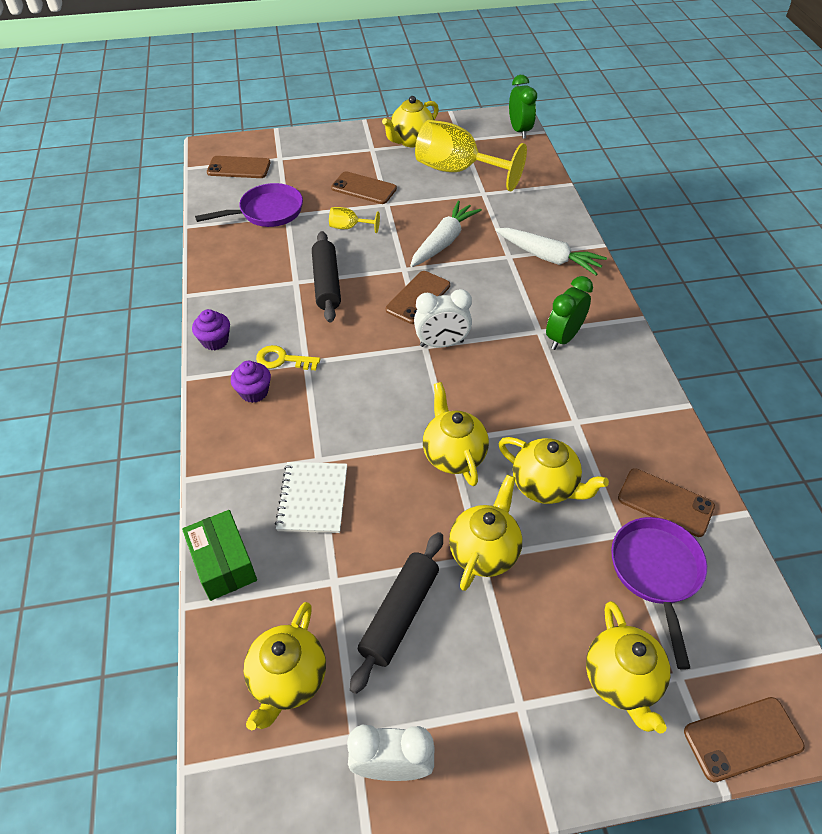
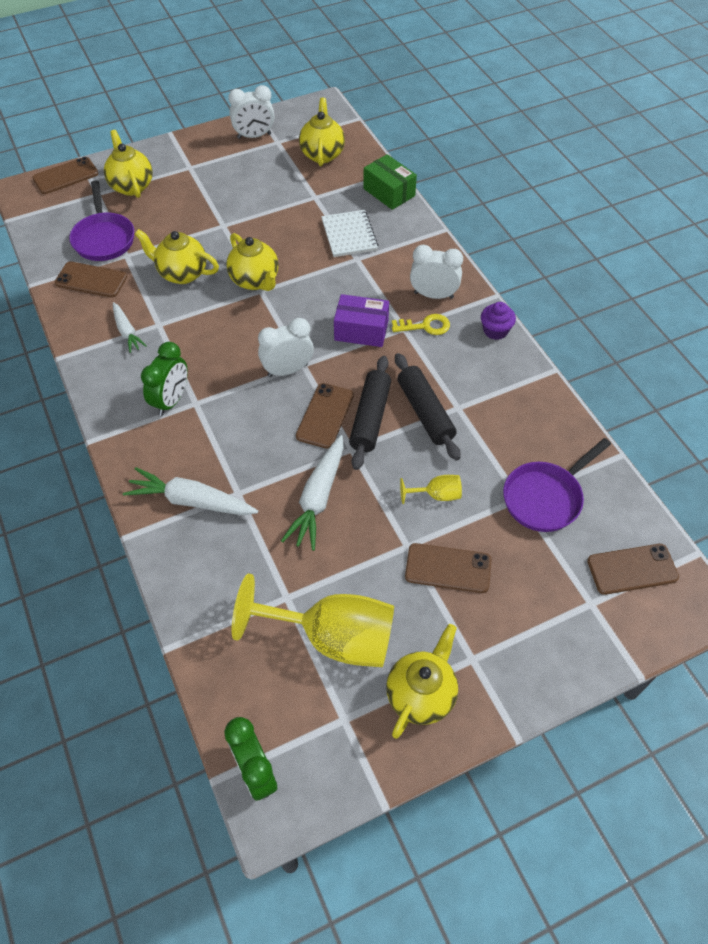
camera: 165 degrees right, 5 degrees up
purple cupcake [231,361,271,403] -> white clock [410,245,463,299]
black rolling pin [350,532,443,694] -> black rolling pin moved to [349,356,391,470]
yellow teapot [449,475,522,591] -> none
none -> white carrot [113,302,147,353]
none -> purple box [334,294,389,347]

